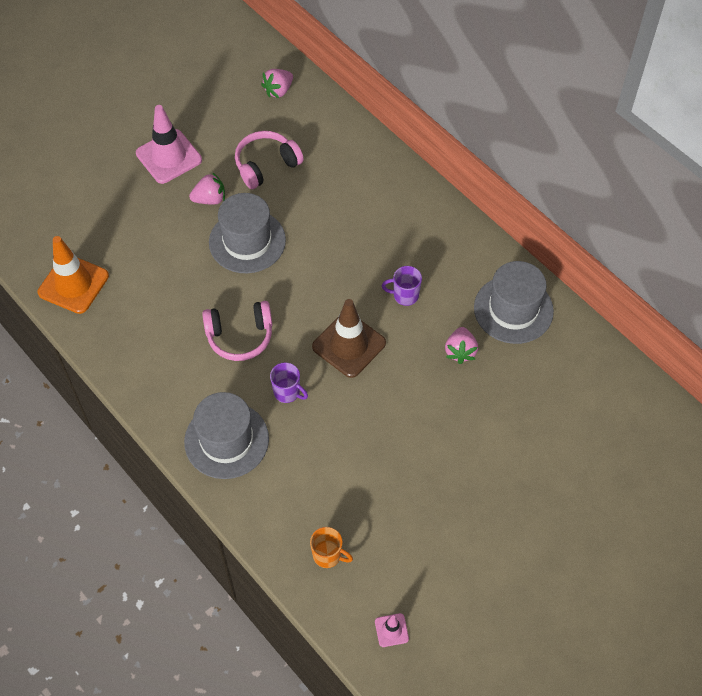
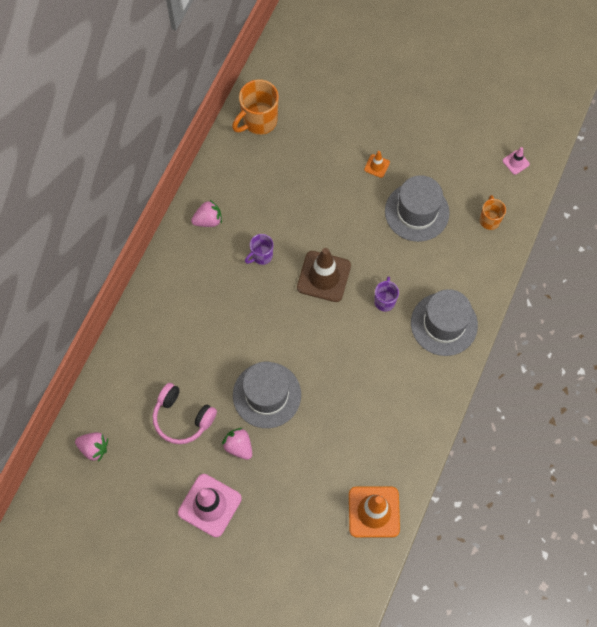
camera: 115 degrees left, 10 degrees up
pink headphones [202,301,272,361] -> none
purple mug [382,266,422,306] -> purple mug turned 75 degrees clockwise [245,234,273,265]
pink strawberry [445,327,478,364] -> pink strawberry moved to [191,200,222,227]
grey hat [474,261,554,344] -> grey hat moved to [385,175,450,242]
none -> orange mug [232,79,279,135]
none -> orange traffic cone [364,151,390,178]

